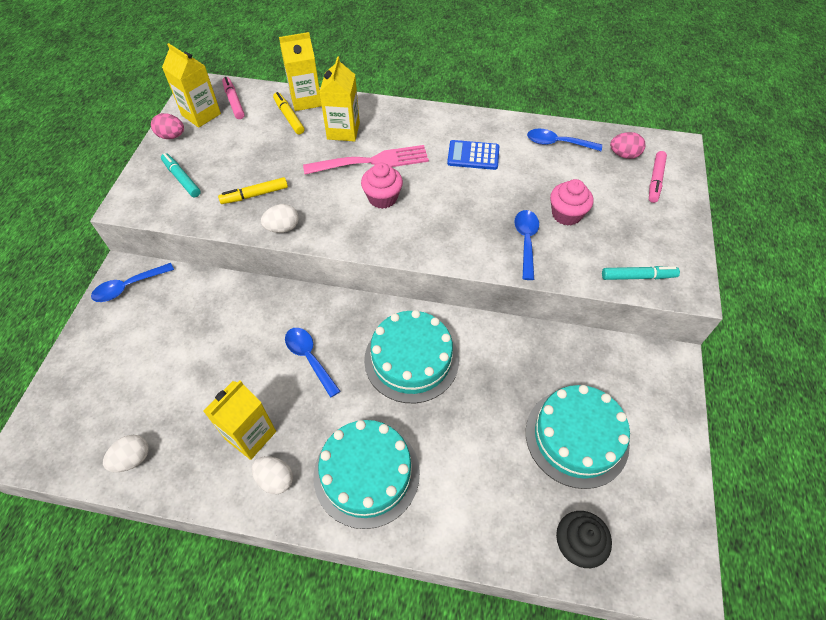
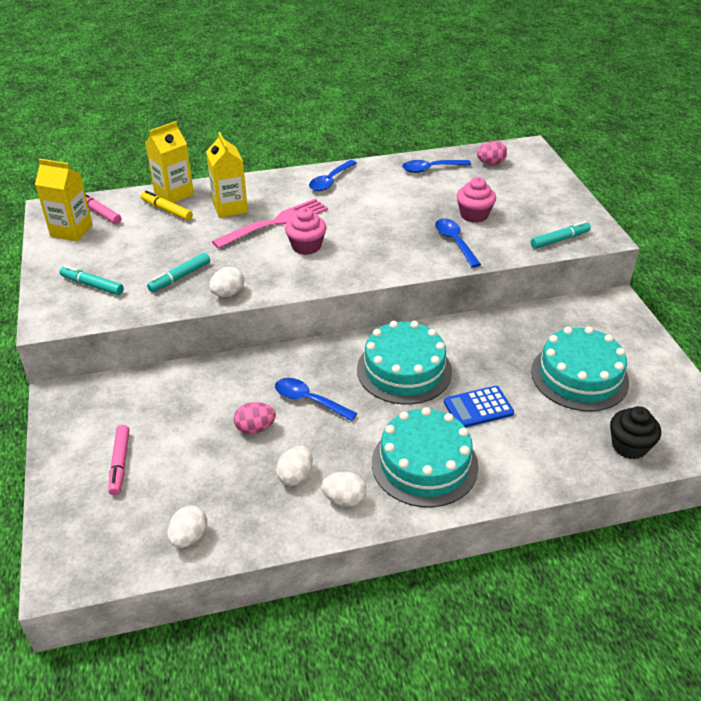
camera: 25 degrees left, 15 degrees down
blue spoon [91,263,174,302] -> blue spoon moved to [309,160,357,191]
pink egg [151,113,184,139] -> pink egg moved to [234,402,276,434]
yellow carton [203,381,276,460] -> white egg [276,446,313,486]
yellow marker [218,177,288,204] -> turquoise marker [147,253,210,292]
blue calculator [447,140,499,170] -> blue calculator moved to [444,386,514,427]
pink marker [649,151,667,203] -> pink marker moved to [108,425,130,495]

